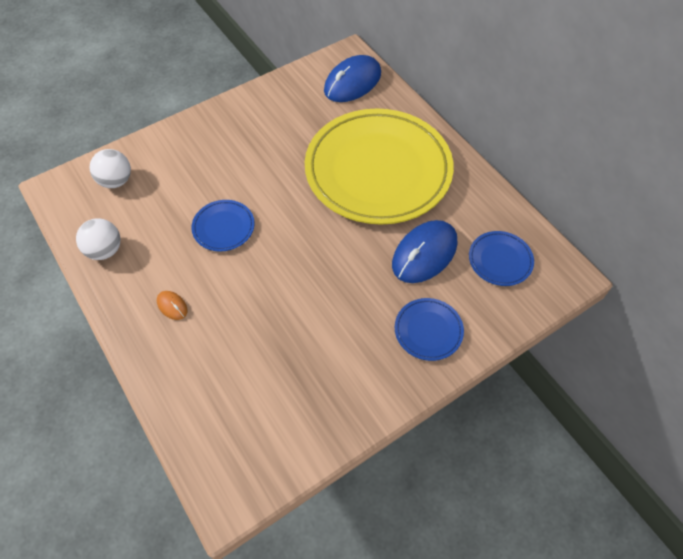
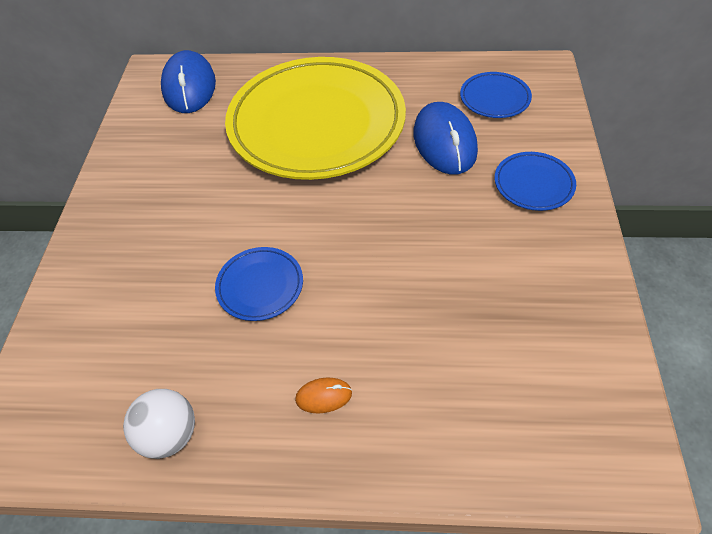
camera: 50 degrees left, 5 degrees down
white ball [89,149,131,188] -> none

